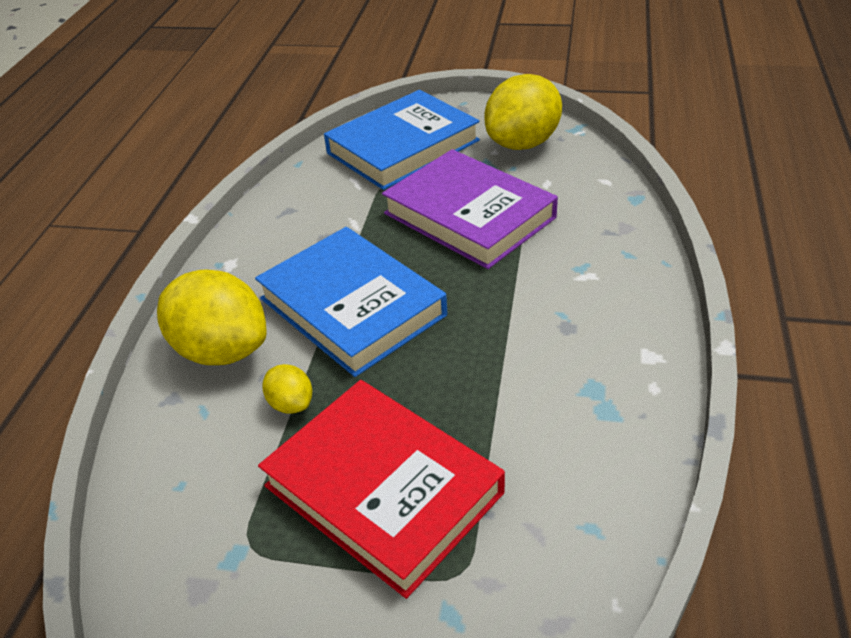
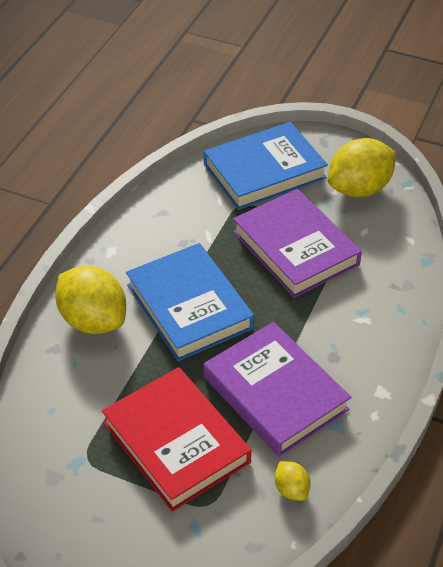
camera: 10 degrees right, 5 degrees up
yellow lemon [262,364,312,414] -> yellow lemon moved to [275,461,311,501]
none -> purple book [204,322,351,457]

